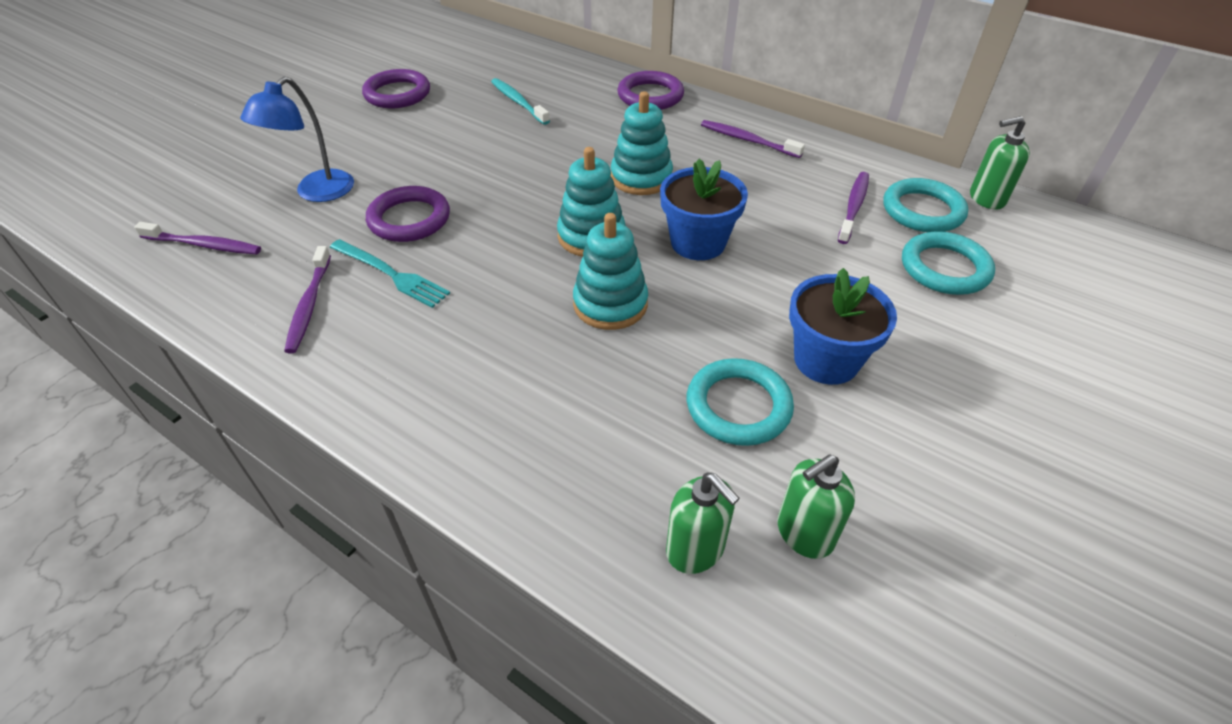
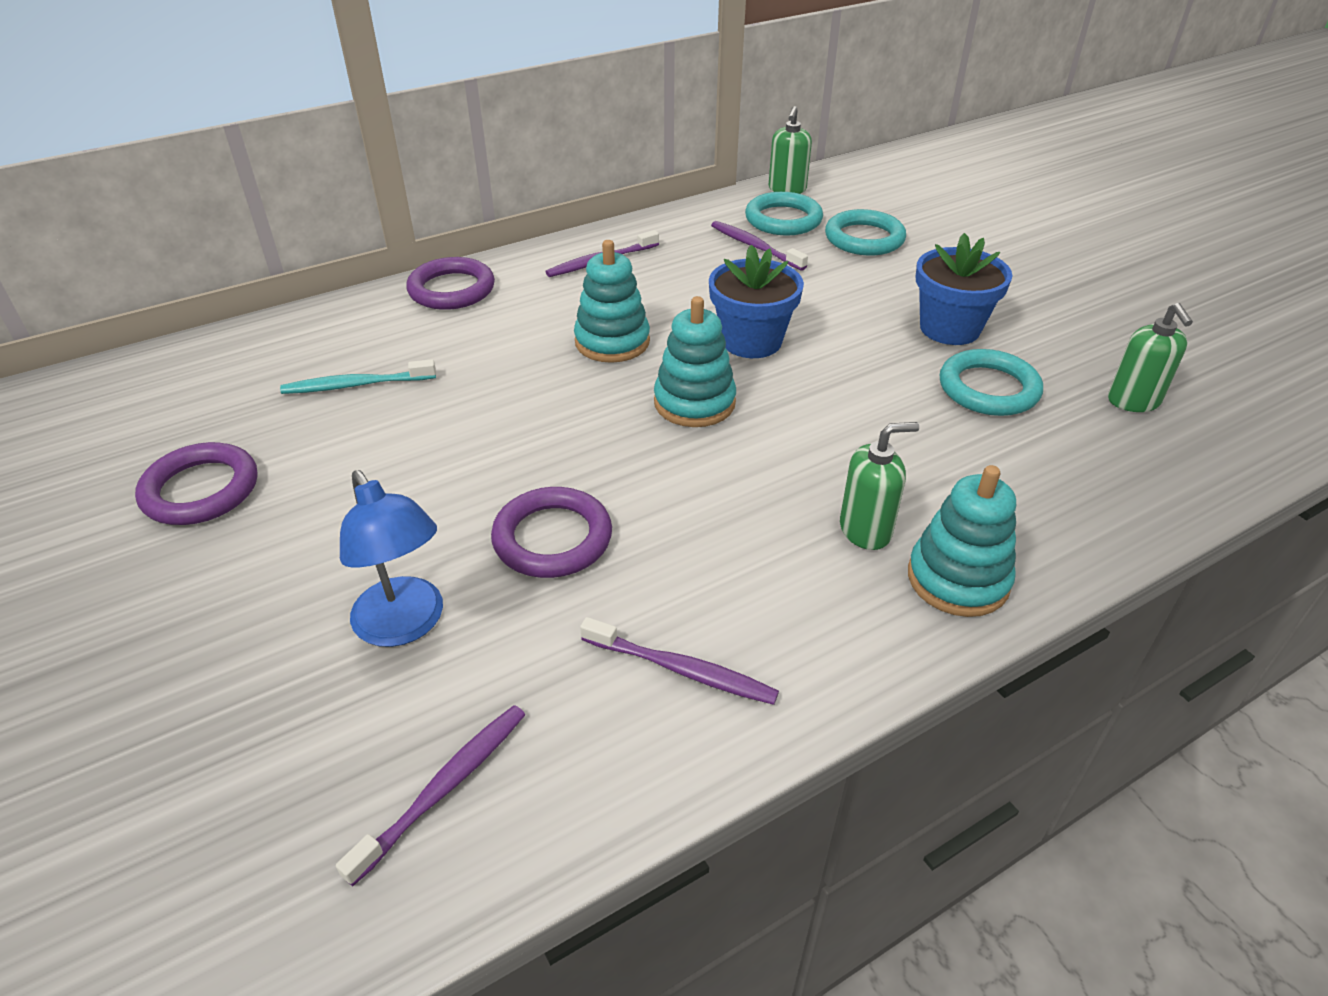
camera: 65 degrees left, 5 degrees down
turquoise fork [330,239,450,308] -> none
turquoise stacking toy [573,213,648,330] -> turquoise stacking toy moved to [908,465,1016,617]
green soap dispenser [666,473,740,574] -> green soap dispenser moved to [840,422,919,550]

